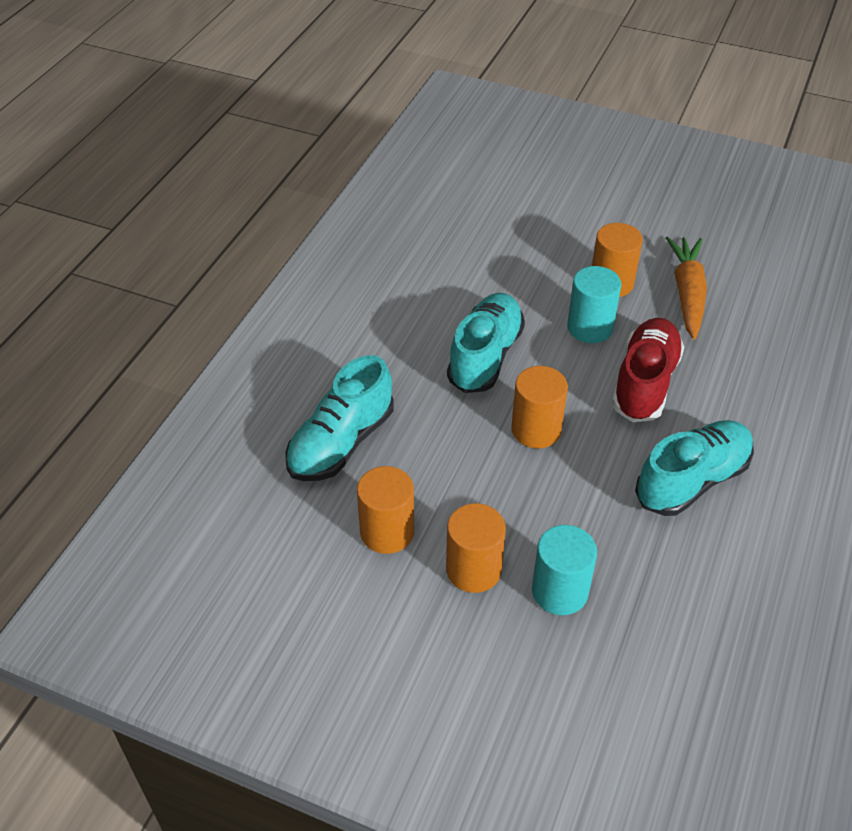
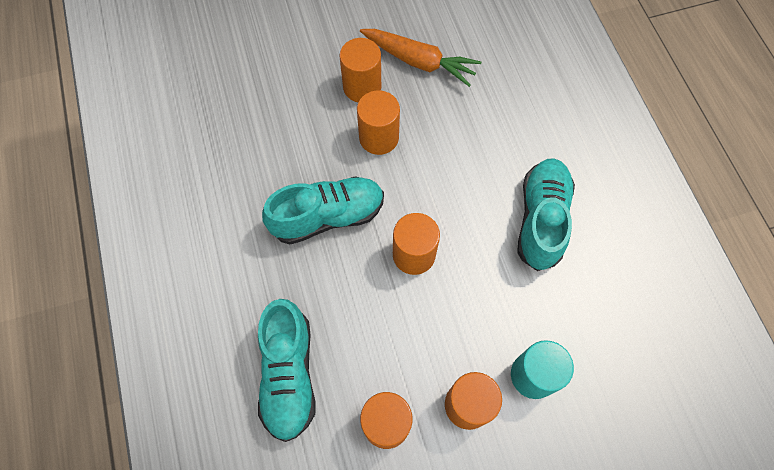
camera: 40 degrees left, 20 degrees up
turquoise shoe [447,293,525,393] -> turquoise shoe turned 90 degrees clockwise [262,176,384,244]
turquoise cylinder [567,266,621,343] -> orange cylinder [357,90,400,155]
red shoe [612,318,684,422] -> none
orange carrot [666,236,707,339] -> orange carrot turned 150 degrees clockwise [360,29,481,87]

